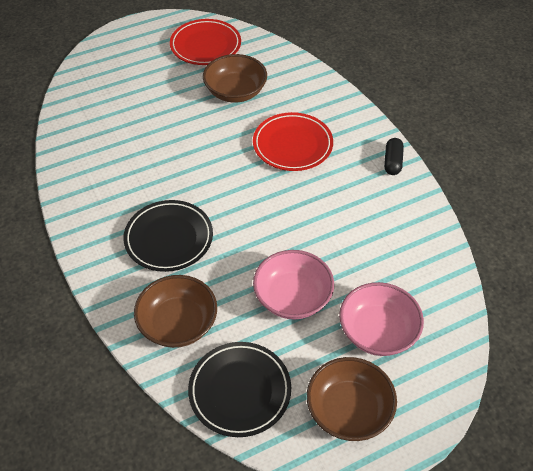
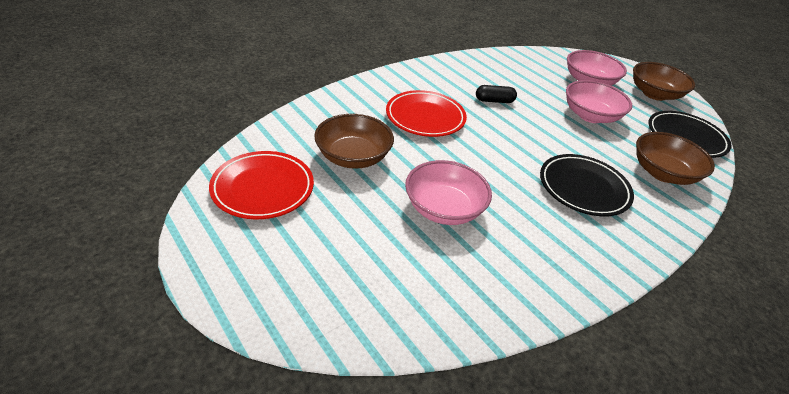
camera: 105 degrees left, 10 degrees down
black capsule [384,138,404,175] -> black capsule moved to [476,85,517,103]
none -> pink bowl [405,160,492,225]

